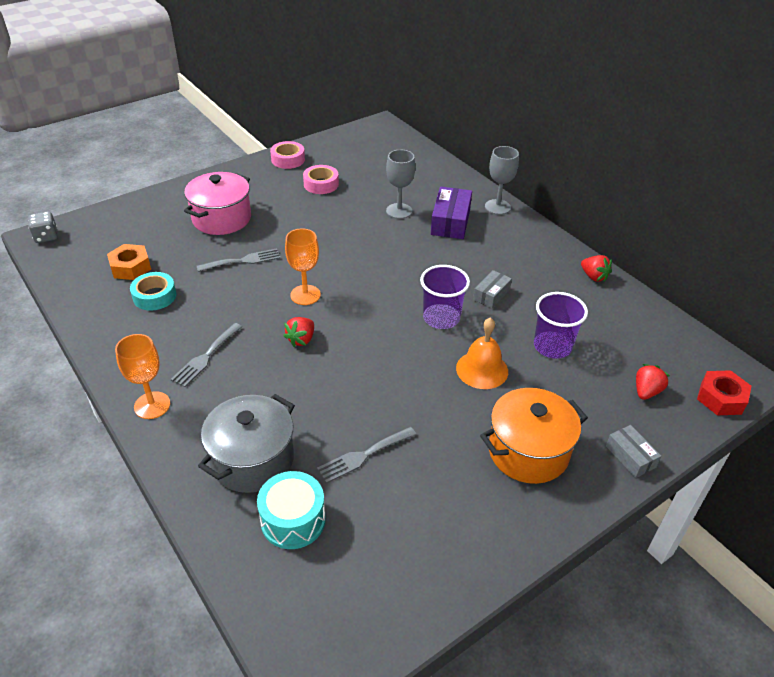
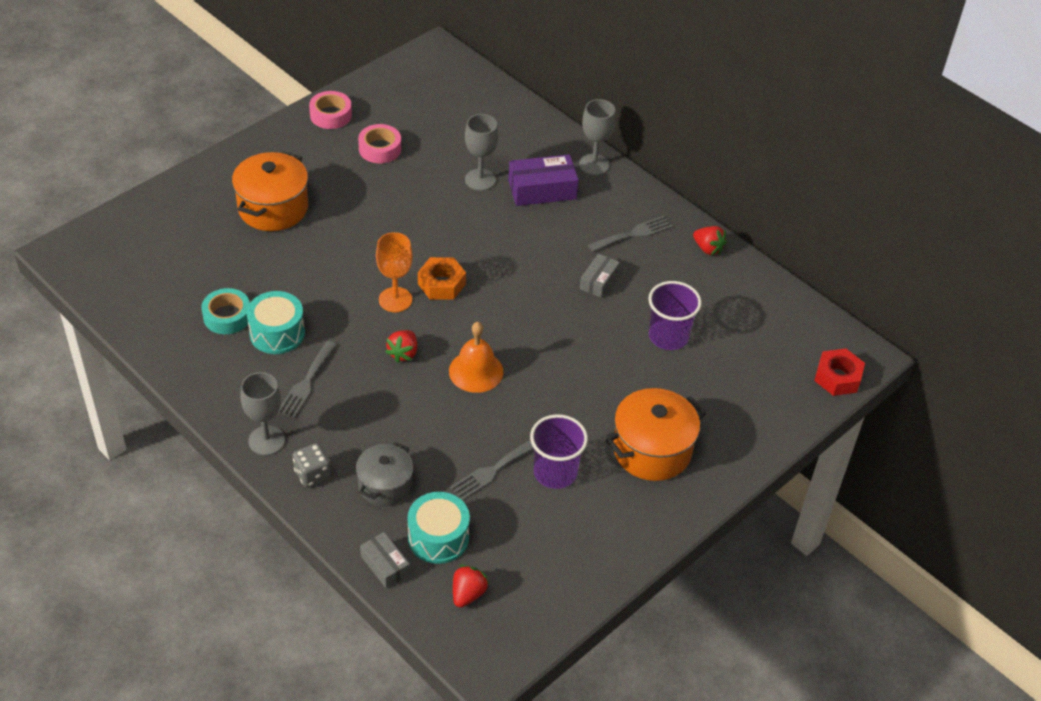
camera: 10 degrees left, 5 degrees up
grey dice [28,211,58,243] -> grey dice moved to [293,443,331,487]
orange nut [107,244,151,280] -> orange nut moved to [418,257,466,300]
orange goblet [115,334,170,419] -> grey goblet [240,372,285,455]
pink pot [184,172,251,235] -> orange pot [232,151,308,231]
grey fork [197,248,281,272] -> grey fork moved to [588,216,673,252]
grey pot [198,394,295,493] -> grey pot [356,442,413,506], size x0.65
purple cup [420,265,470,329] -> purple cup moved to [530,414,588,489]
purple box [431,187,472,239] -> purple box turned 75 degrees clockwise [508,154,579,206]
orange bell [456,317,508,389] -> orange bell moved to [449,322,503,393]
grey box [606,425,661,478] -> grey box moved to [360,532,410,588]
red strawberry [636,364,670,400] -> red strawberry moved to [453,565,489,608]
none -> turquoise drum [247,291,305,354]

